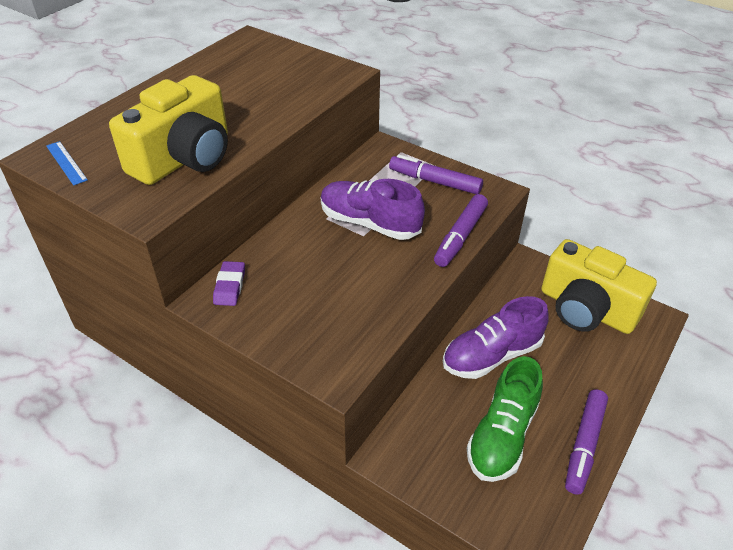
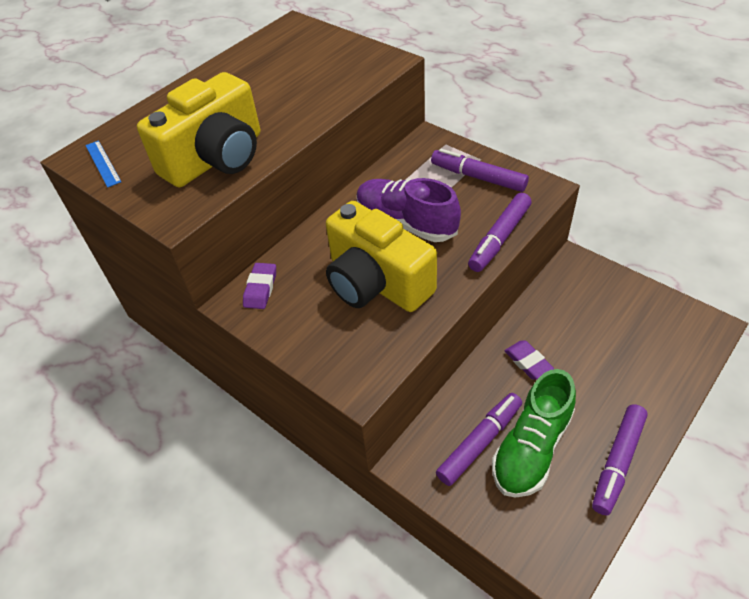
camera: 10 degrees right, 5 degrees up
purple shoe [443,296,549,379] -> purple eraser [505,340,554,380]
yellow camera [541,239,657,334] -> yellow camera moved to [326,201,437,312]
none -> purple marker [436,393,522,486]

